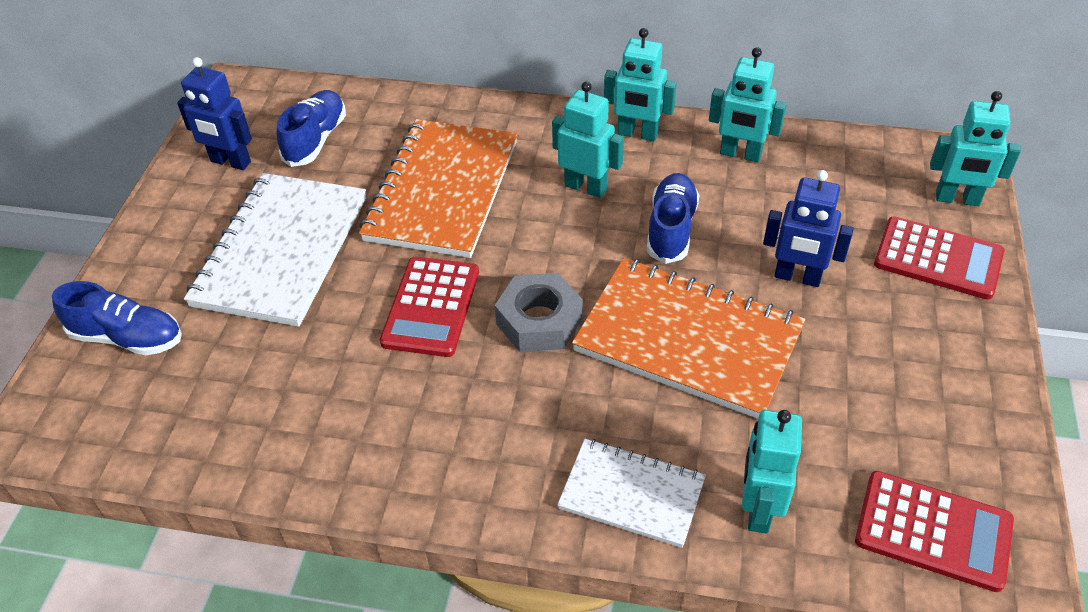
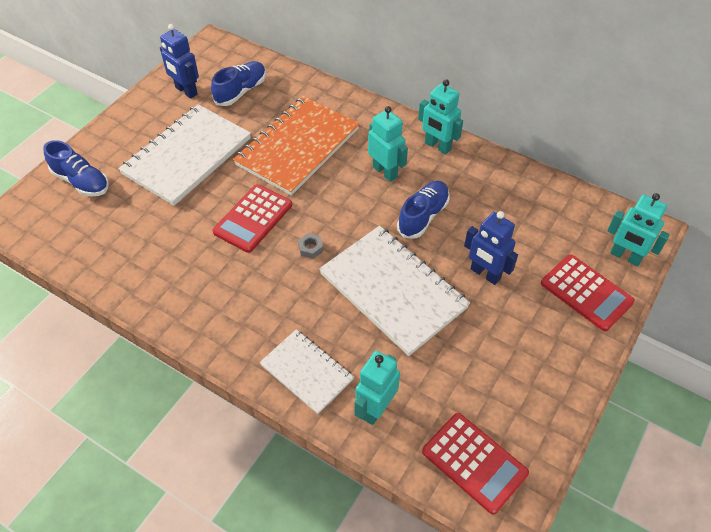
camera: 20 degrees right, 5 degrees up
grey nut [495,273,583,352] -> grey nut [298,233,323,259], size x0.47
orange notebook [572,258,806,419] -> white notebook [319,226,470,356]
turquoise robot [709,47,787,162] -> none

